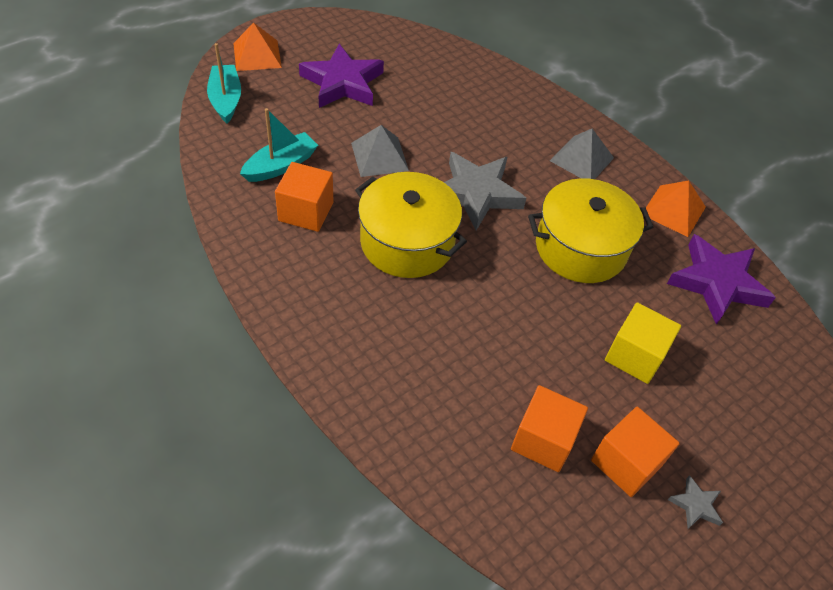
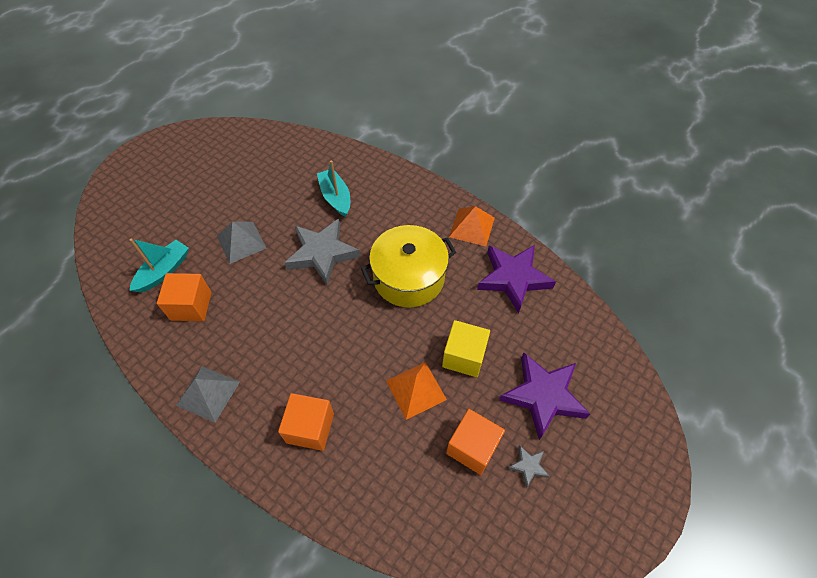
camera: 10 degrees left, 5 degrees up
turquoise boat [207,43,241,123] -> turquoise boat moved to [317,161,350,217]
orange pyramid [233,22,282,71] -> orange pyramid moved to [386,362,447,420]
purple star [299,44,384,108] -> purple star moved to [499,353,590,440]
yellow pot [355,172,467,278] -> none
orange cube [511,385,588,472] -> orange cube moved to [278,393,334,451]
grey pyramid [550,129,614,179] -> grey pyramid moved to [176,366,240,423]

